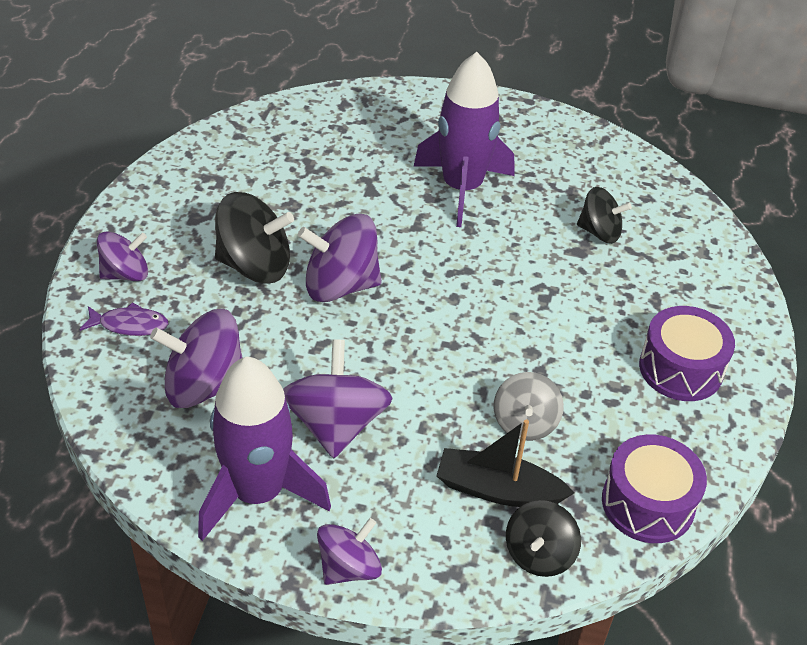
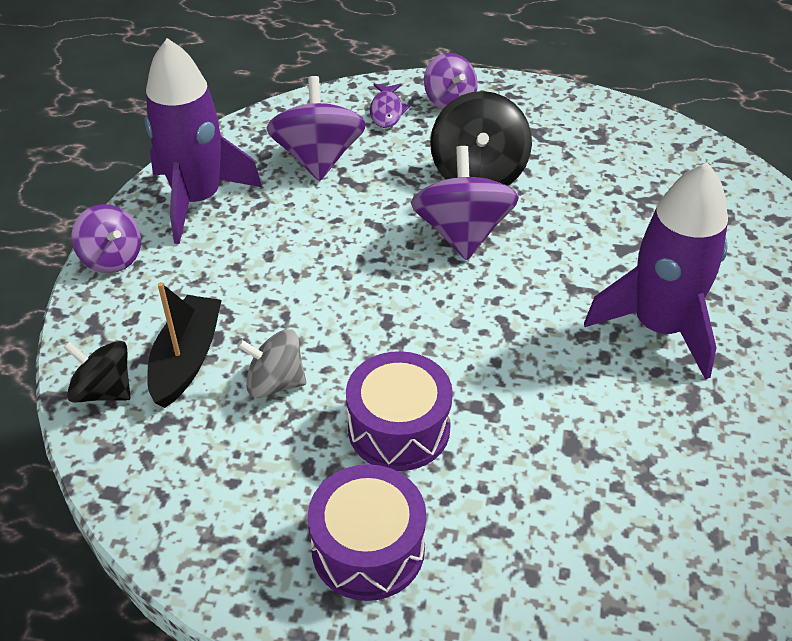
camera: 90 degrees right, 0 degrees up
purple spinning top [283,339,393,458] -> none
black spinning top [577,187,632,243] -> none
purple drum [602,434,707,543] -> purple drum moved to [346,351,453,471]

